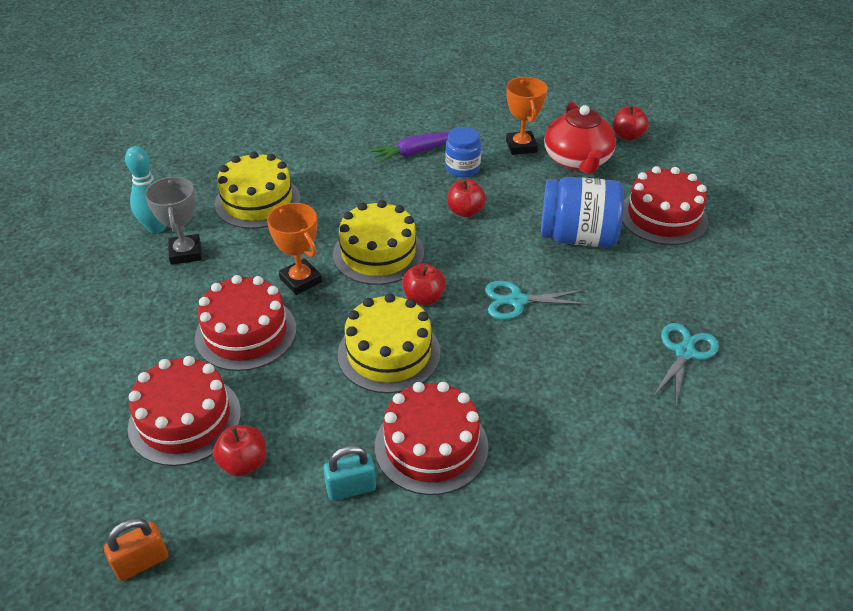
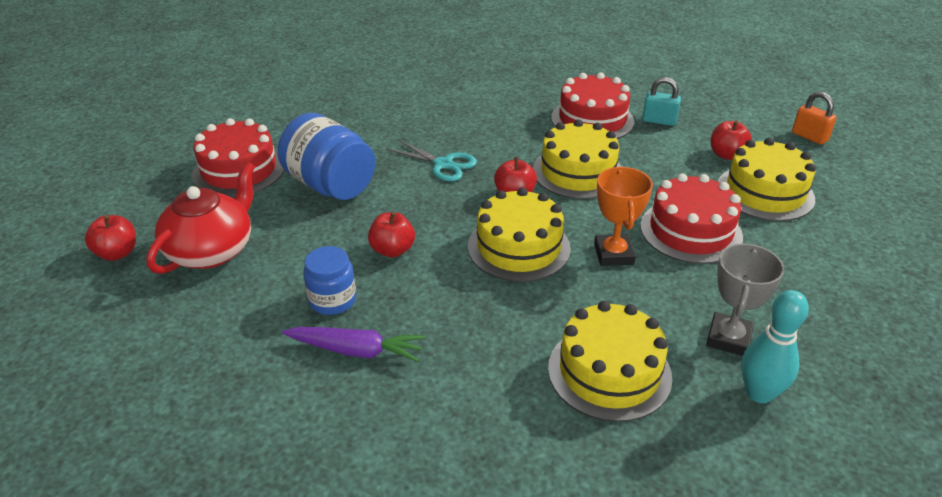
camera: 145 degrees left, 5 degrees down
orange padlock [104,518,168,581] -> orange padlock turned 45 degrees clockwise [792,91,836,145]
red cake [128,356,241,466] -> yellow cake [718,138,816,221]
orange trophy [506,77,547,155] -> none
turquoise scissors [652,323,719,404] -> none

